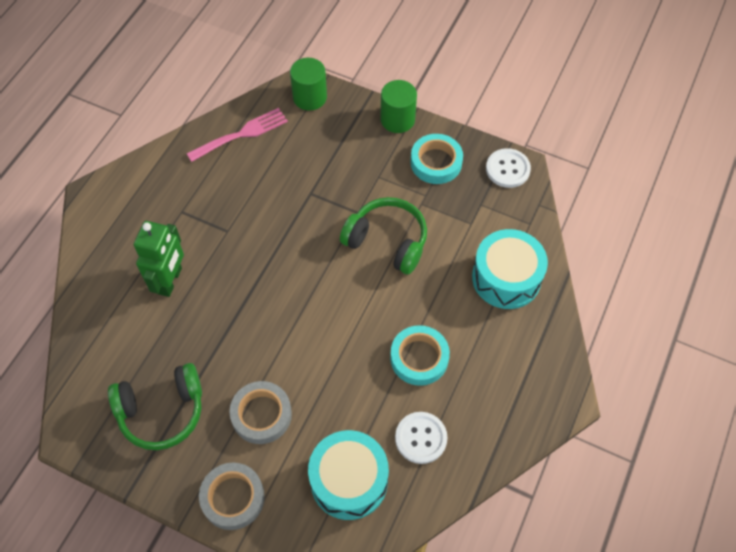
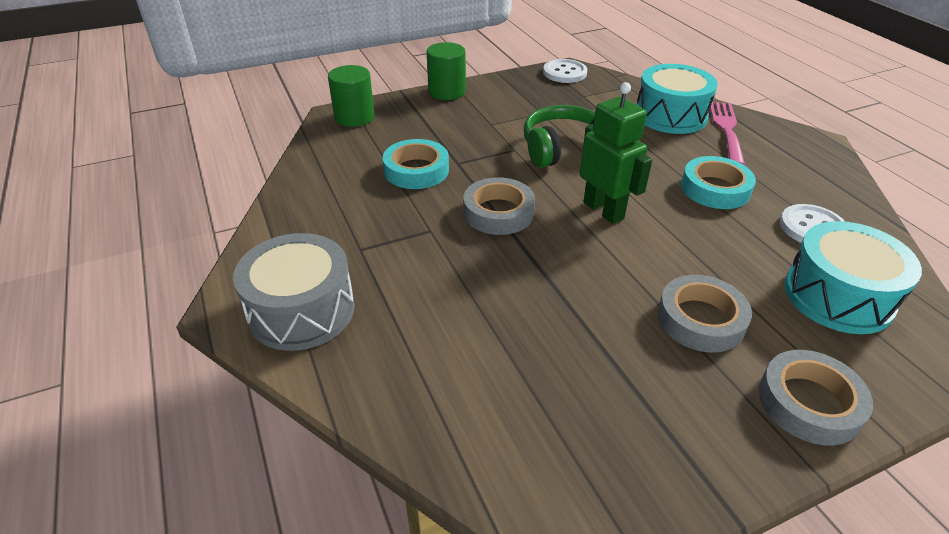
camera: 50 degrees left, 20 degrees down
green headphones [108,363,202,450] -> none
green robot [134,221,184,297] -> green robot moved to [579,82,652,224]
pink fork [186,108,288,162] -> pink fork moved to [710,102,745,165]
turquoise tape [410,134,463,184] -> turquoise tape moved to [383,139,449,189]
none -> grey drum [233,233,355,351]
none -> grey tape [463,177,535,235]

